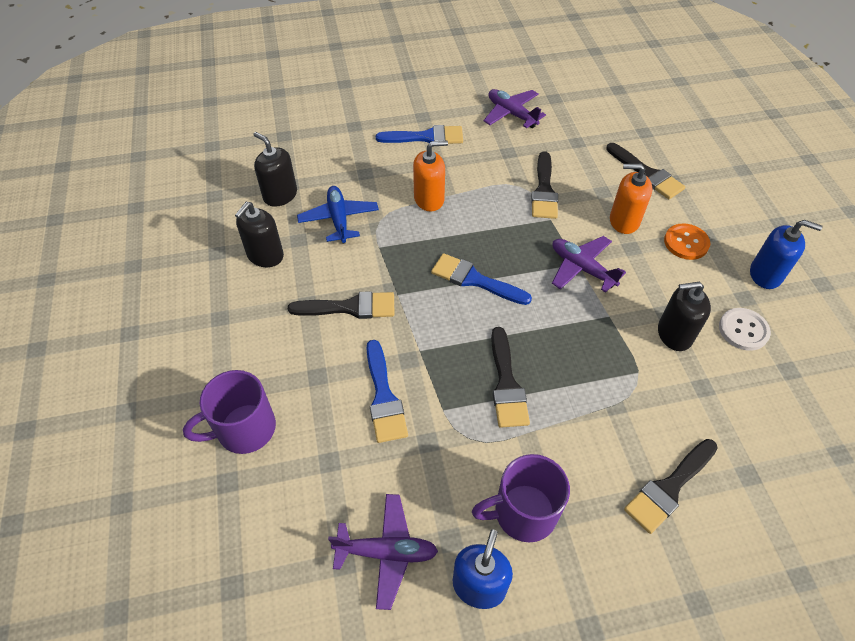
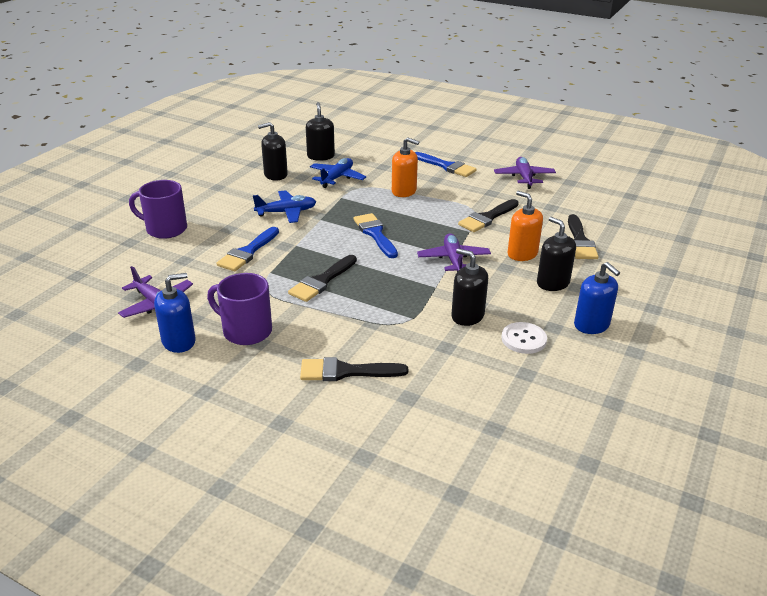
camera: 40 degrees right, 20 degrees down
black brush [288,291,394,319] -> blue plane [253,190,316,223]
orange button [664,223,710,260] -> black soap dispenser [537,217,576,291]

